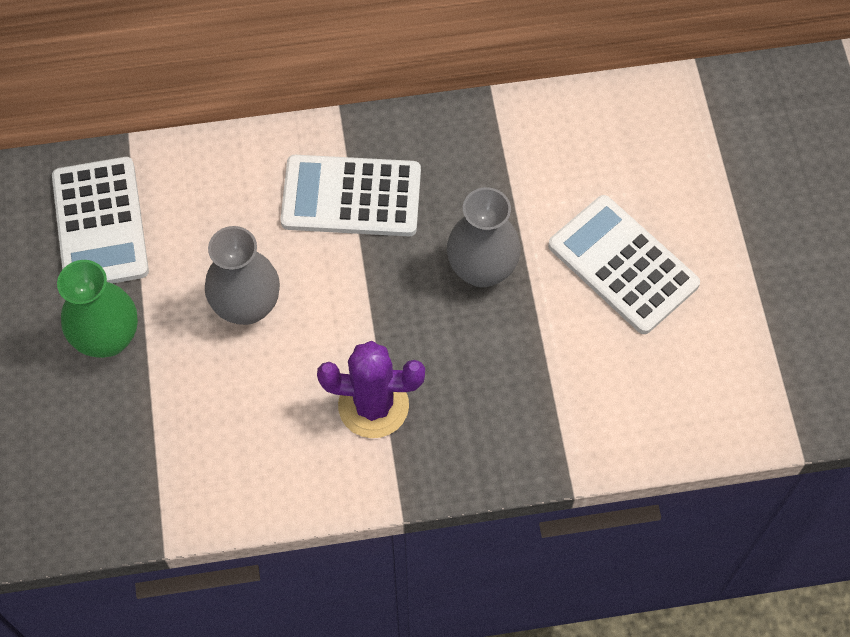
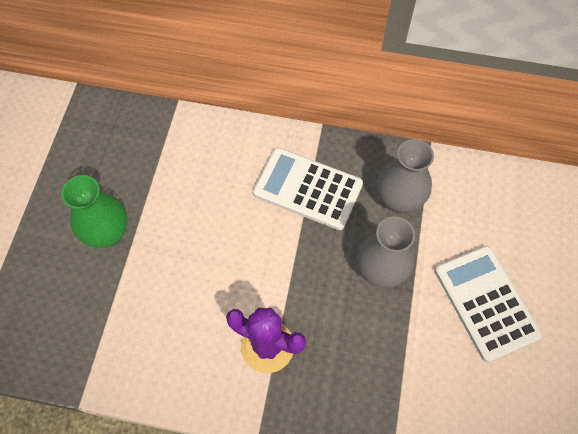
camera: 20 degrees right, 0 degrees up
white calculator [52,157,149,284] -> none
grey vase [205,226,280,325] -> grey vase moved to [378,139,434,213]

